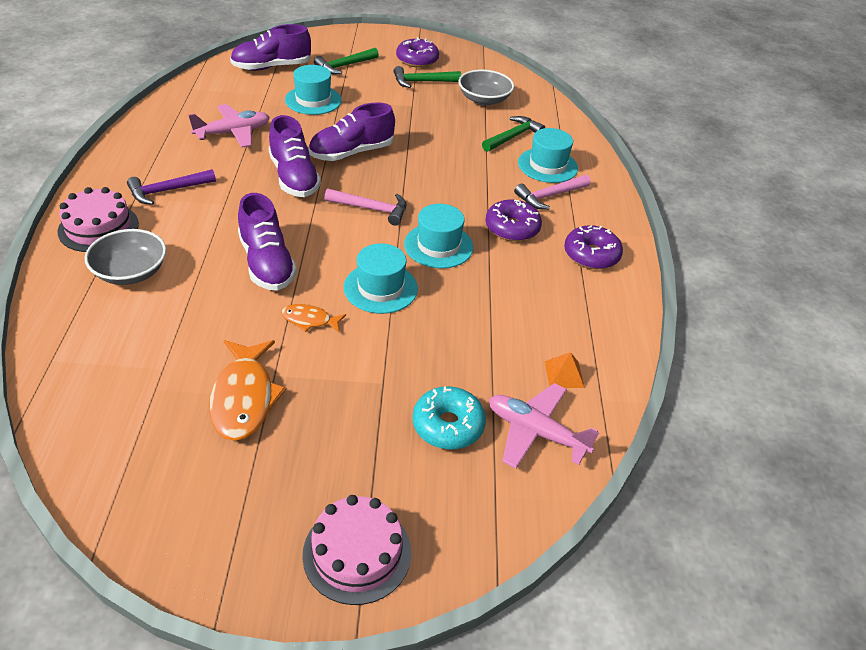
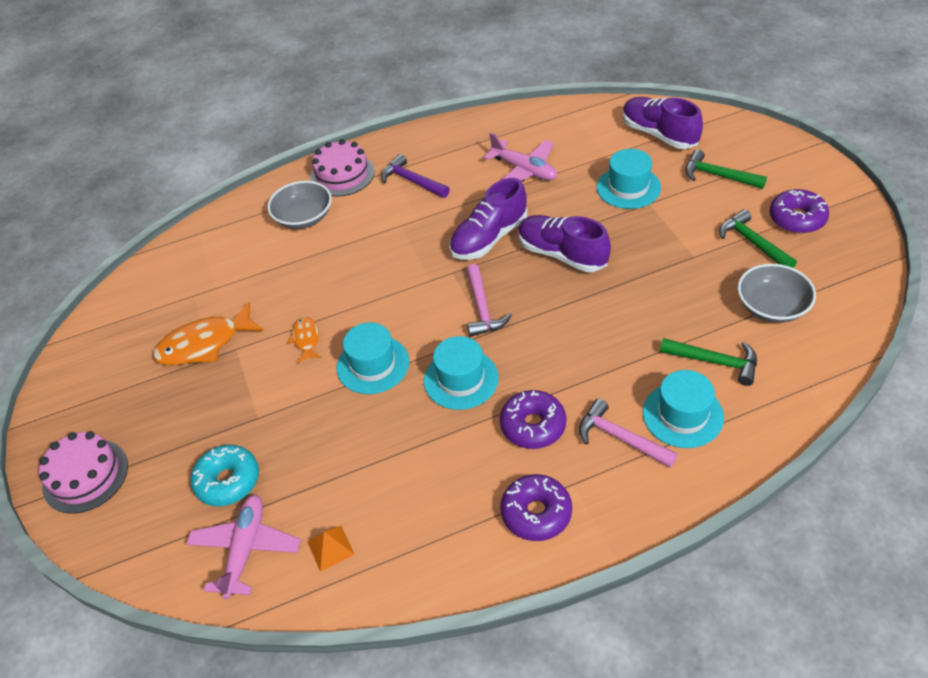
camera: 75 degrees right, 5 degrees up
purple shoe [238,193,297,291] -> none

